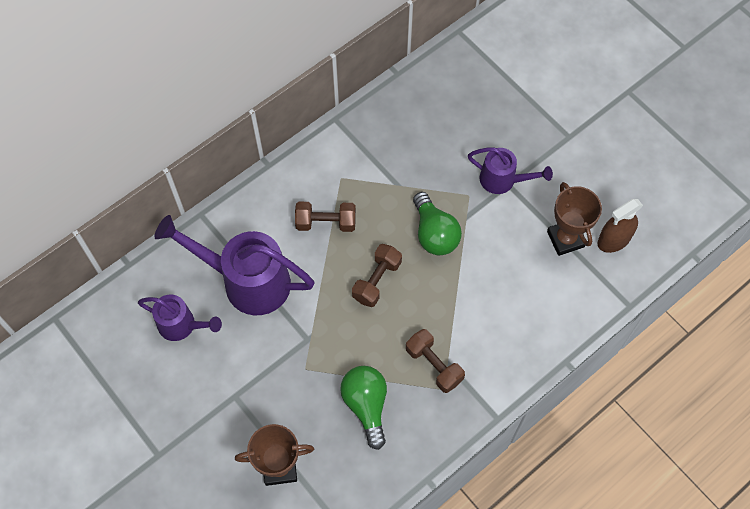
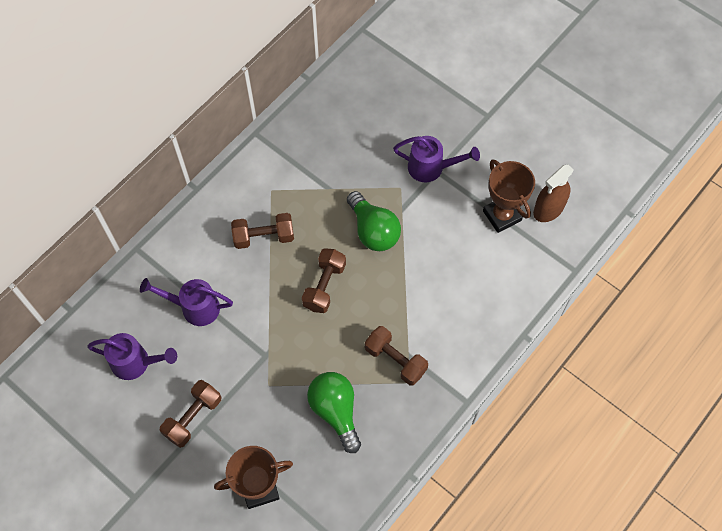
camera: 10 degrees left, 0 degrees up
purple watering can [154,215,315,315] -> purple watering can [140,278,233,326], size x0.56
none -> brown dumbbell [160,380,221,448]

